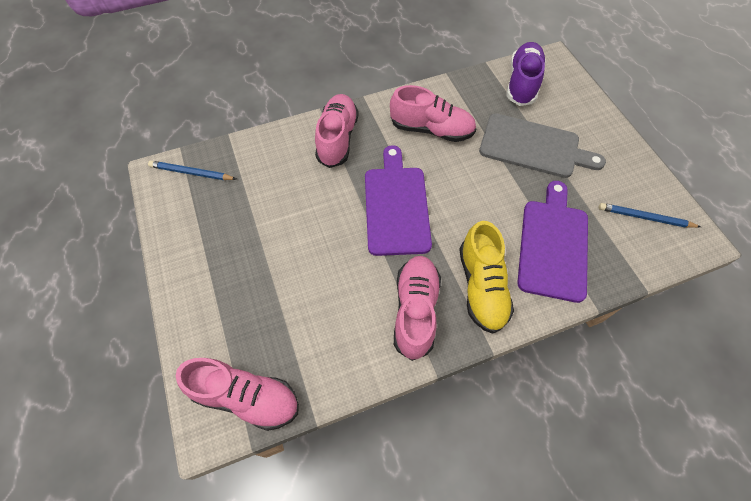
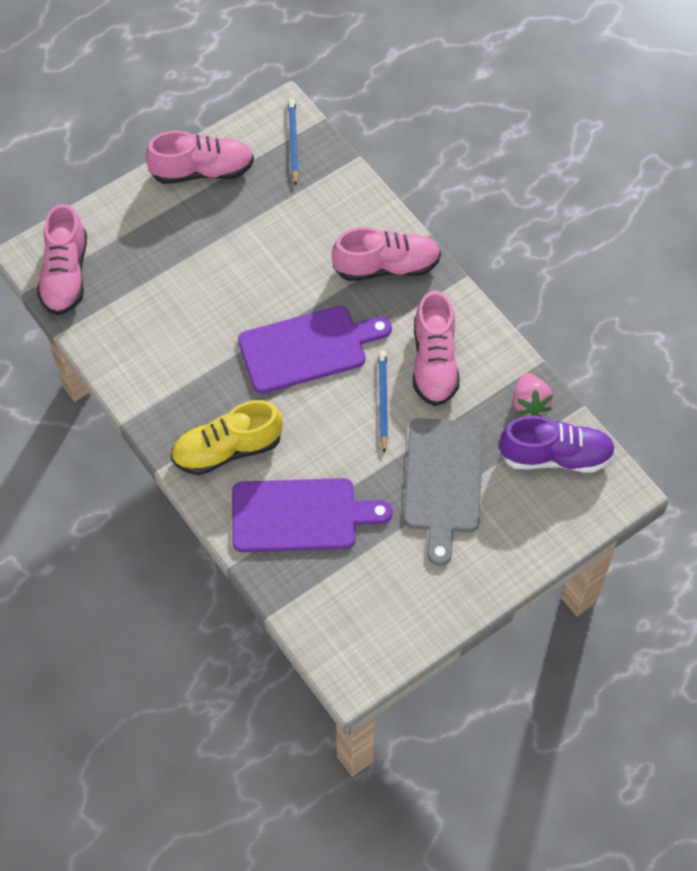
camera: 75 degrees right, 0 degrees up
pink shoe [394,256,441,361] -> pink shoe moved to [145,131,254,184]
blue pencil [599,203,701,228] -> blue pencil moved to [378,350,388,453]
none -> pink strawberry [512,373,553,416]

